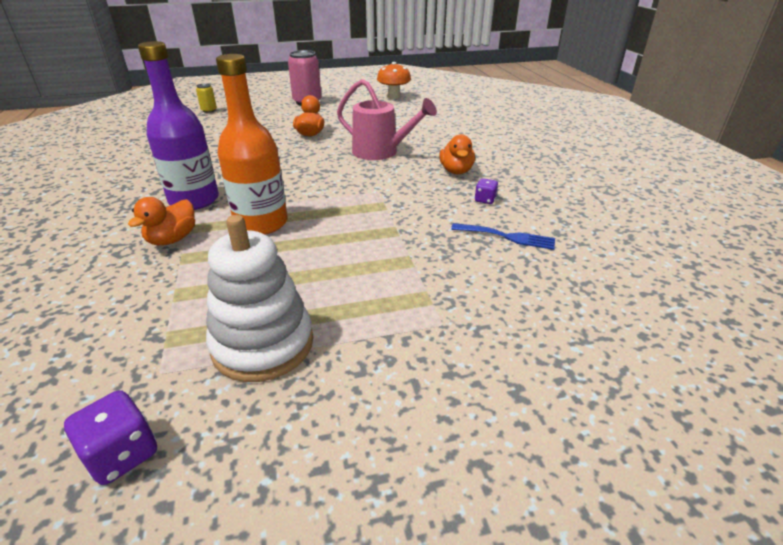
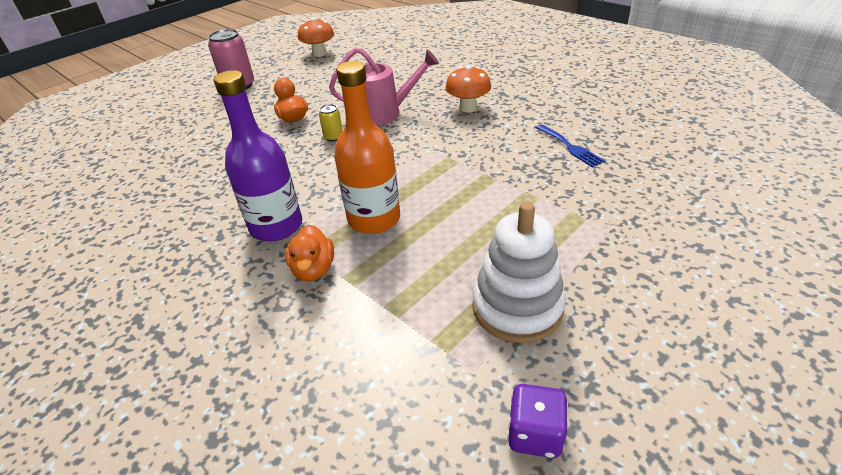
camera: 30 degrees left, 5 degrees up
yellow can [196,83,217,113] -> yellow can moved to [319,104,343,141]
orange duck [439,134,475,174] -> orange mushroom [445,66,491,113]
blue fork [451,223,555,250] -> blue fork turned 75 degrees clockwise [536,124,605,168]
purple dice [475,178,498,204] -> none

